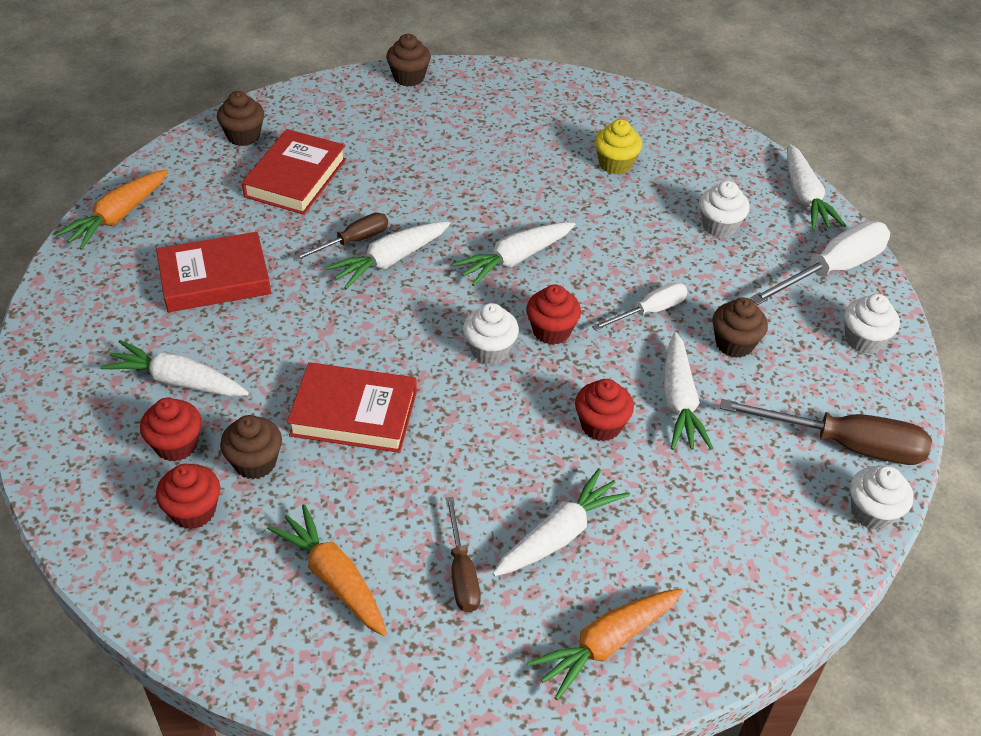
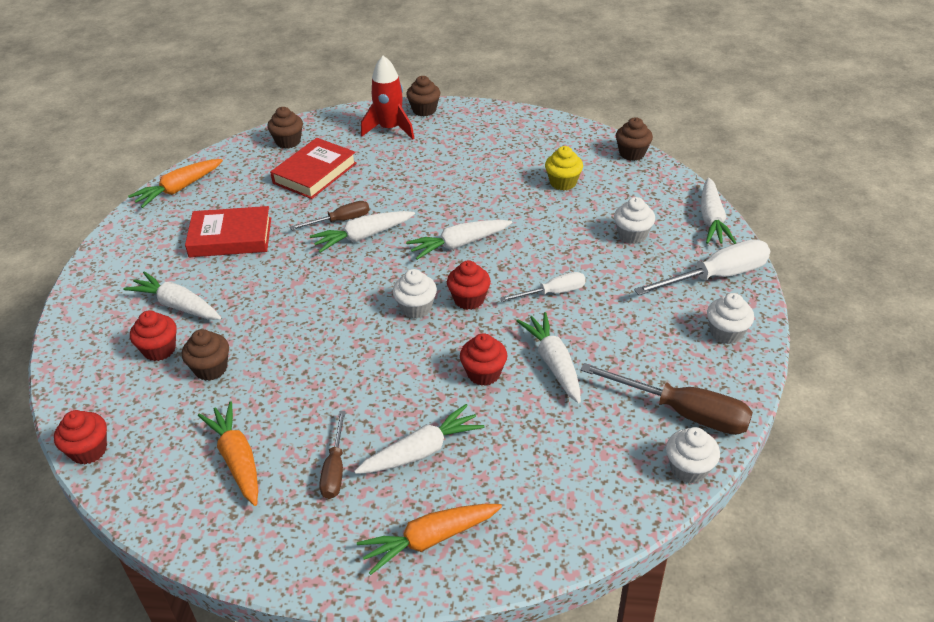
camera: 15 degrees right, 5 degrees down
red cupcake [156,464,220,529] -> red cupcake moved to [54,410,107,464]
red book [287,362,417,453] -> none
white carrot [664,332,714,450] -> white carrot turned 150 degrees clockwise [517,312,581,403]
brown cupcake [712,298,768,358] -> brown cupcake moved to [616,117,653,161]
none -> red rocket [361,56,414,139]

